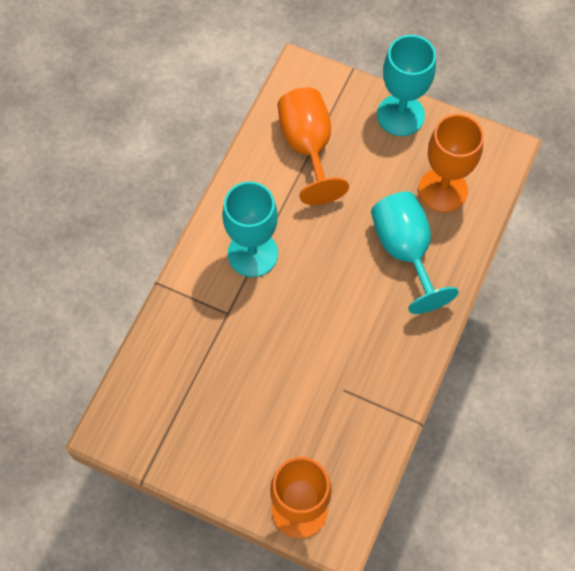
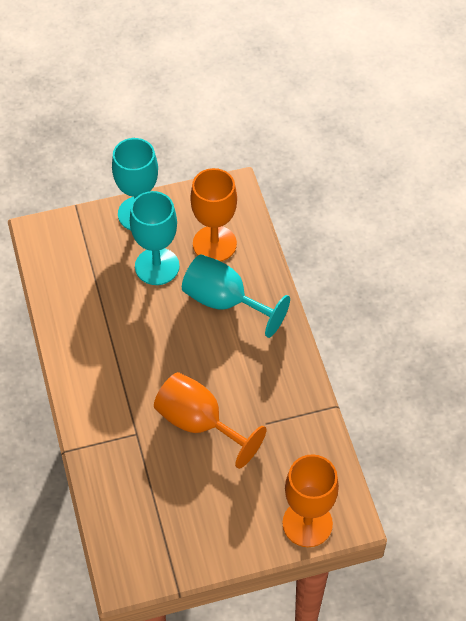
camera: 40 degrees left, 10 degrees down
turquoise goblet [222,181,278,277] -> turquoise goblet moved to [130,191,180,285]
orange goblet [278,87,349,205] -> orange goblet moved to [154,372,266,469]

